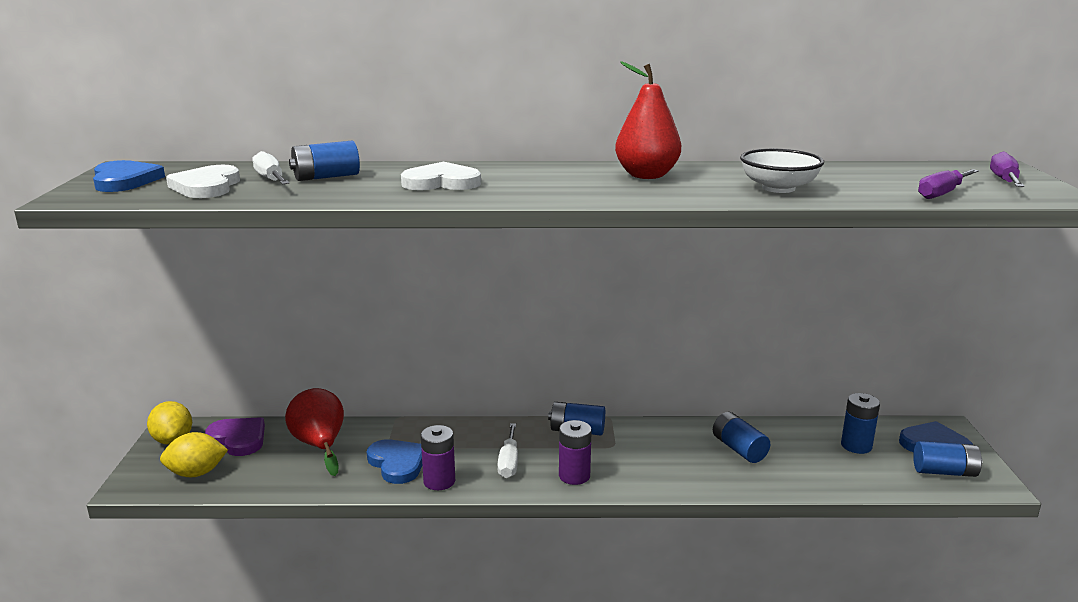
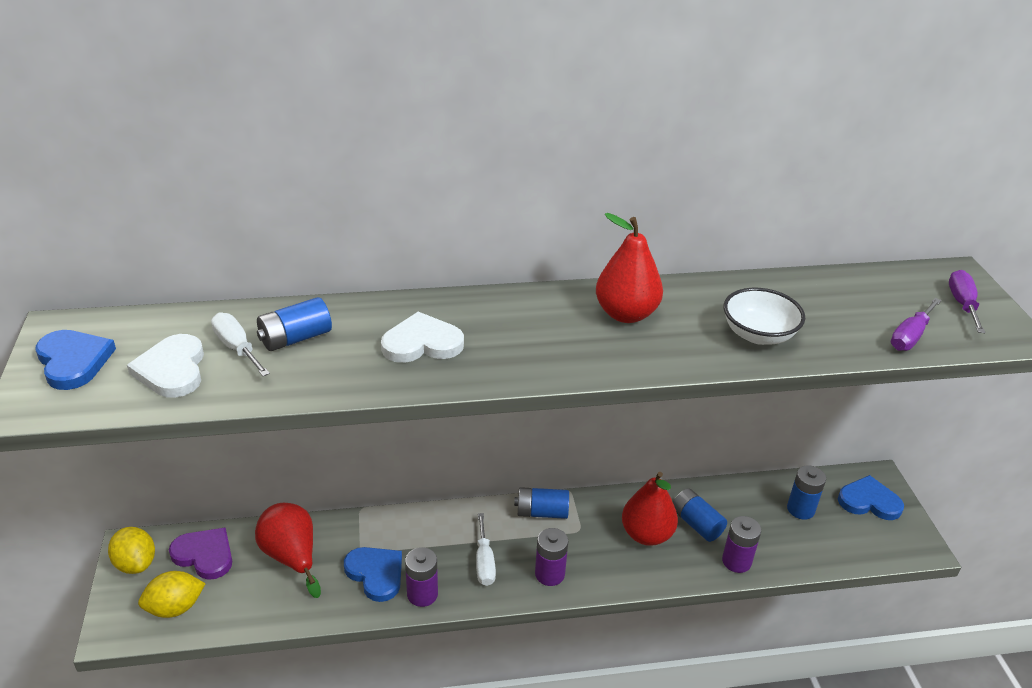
camera: 10 degrees left, 15 degrees up
blue battery [913,441,982,477] -> none
none -> red pear [622,472,678,546]
none -> purple battery [722,516,761,573]

